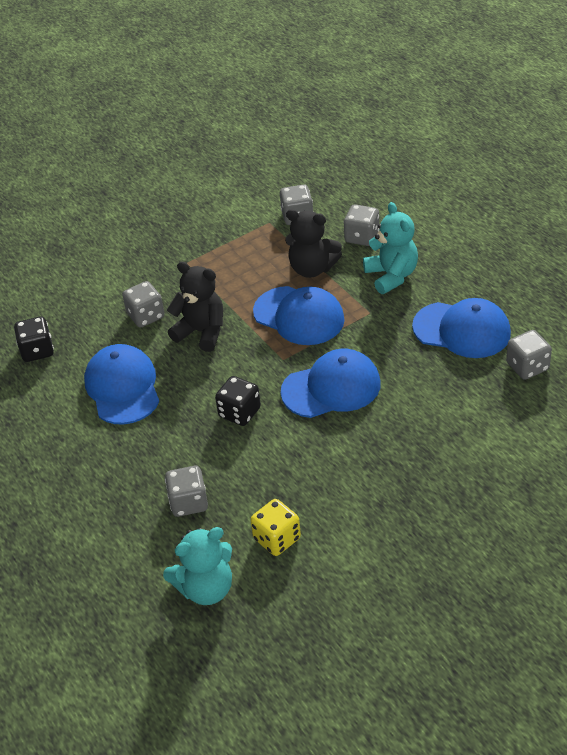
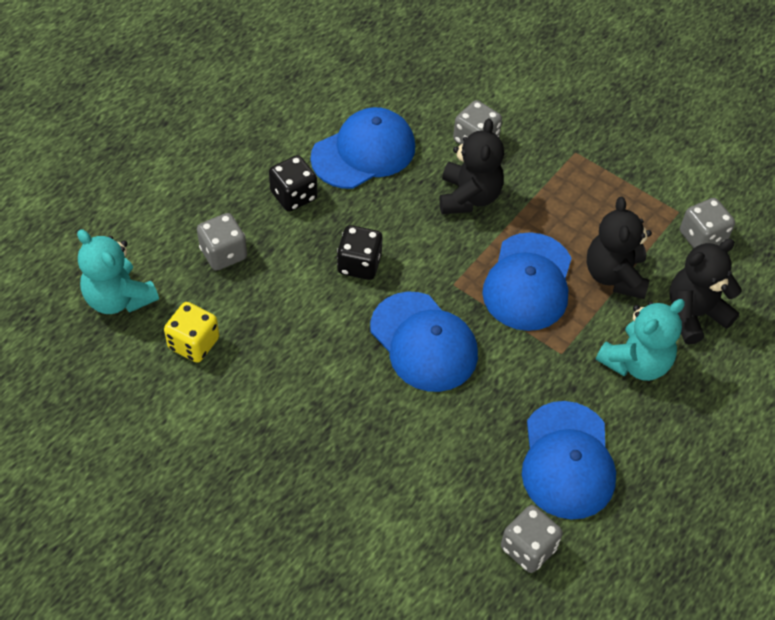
camera: 65 degrees right, 10 degrees up
black dice [14,316,54,362] -> black dice moved to [269,155,317,212]
grey dice [344,204,379,246] -> black teddy bear [669,239,742,345]

